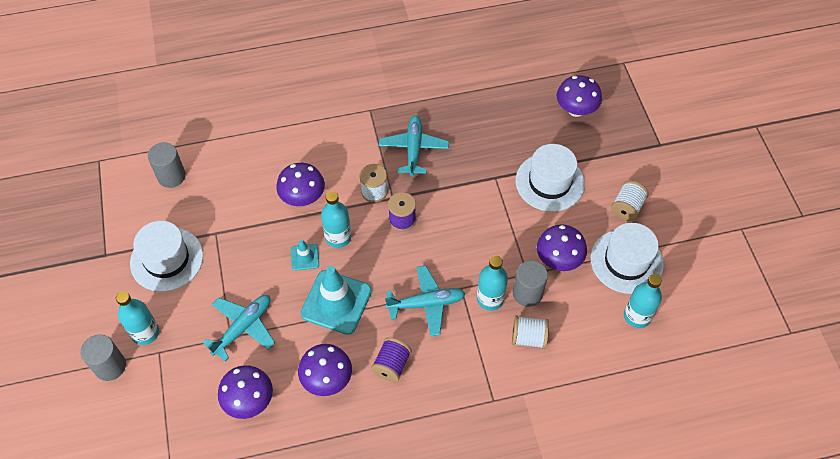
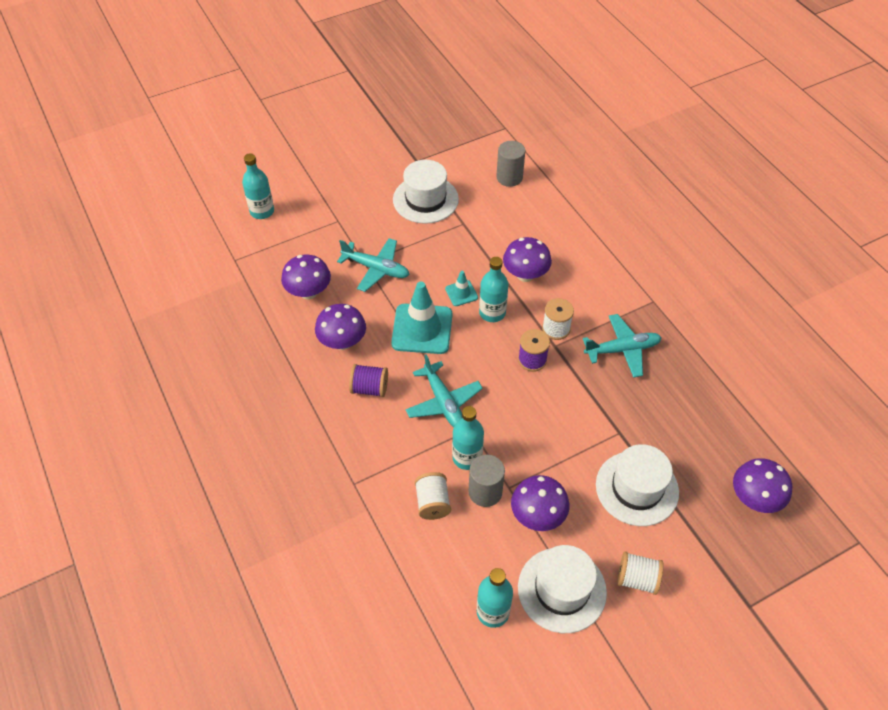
camera: 75 degrees right, 5 degrees down
grey cylinder [80,335,126,381] -> none
turquoise bottle [116,291,159,345] -> turquoise bottle moved to [242,153,274,219]

